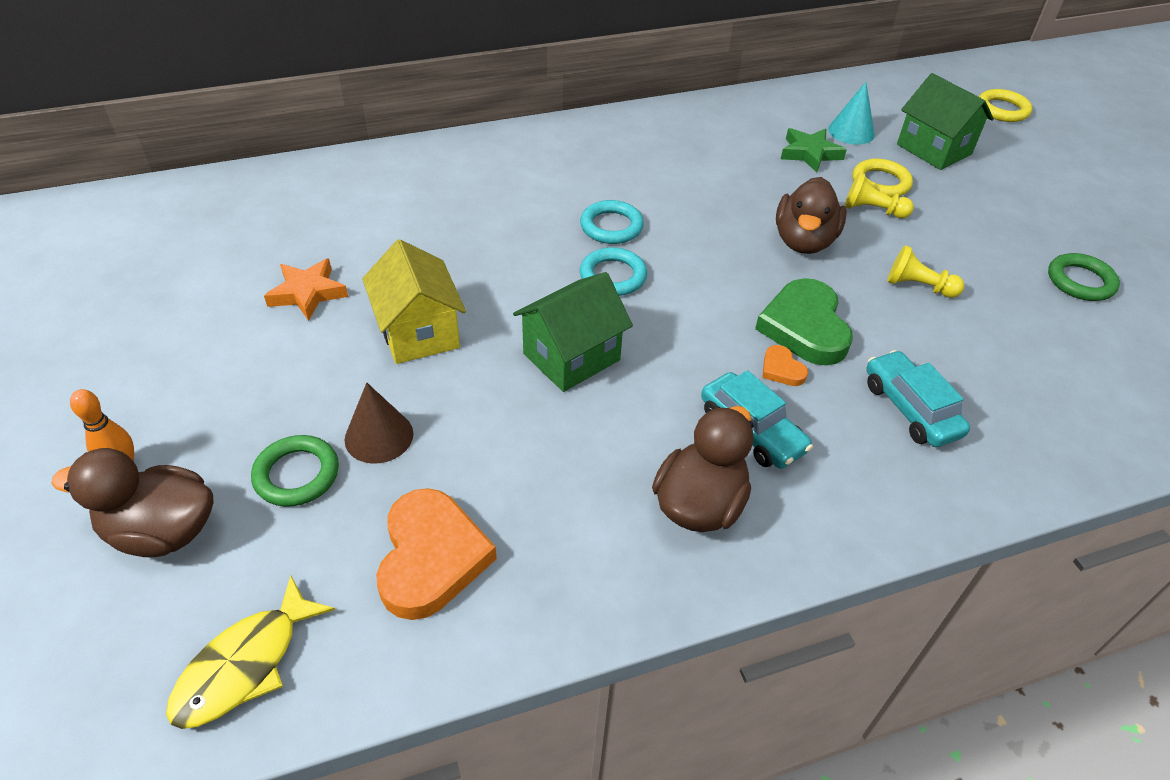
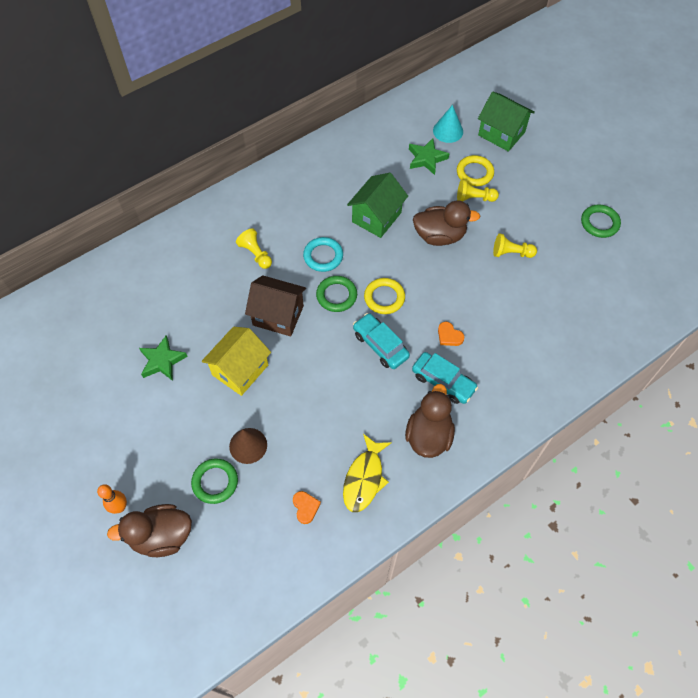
camera: 15 degrees left, 15 degrees up
yellow fish [166,575,335,729] -> yellow fish moved to [343,434,392,512]
orange star [264,258,348,321] -> green star [139,336,188,381]
yellow house [362,239,466,364] -> yellow house turned 75 degrees clockwise [202,327,271,396]
orange heart [376,488,497,620] -> orange heart [293,491,321,524], size x0.46
green house [513,272,633,392] -> green house moved to [347,173,408,238]
turquoise ring [580,247,647,296] -> green ring [316,276,357,312]
green heart [755,278,853,366] -> none
brown duck [776,177,847,254] -> brown duck turned 90 degrees counterclockwise [413,200,480,246]
turquoise car [866,350,970,447] -> turquoise car moved to [353,313,410,369]
yellow ring [979,89,1032,122] -> yellow ring moved to [364,278,405,314]
none -> yellow pawn [236,228,272,269]
none -> brown house [245,275,306,336]

